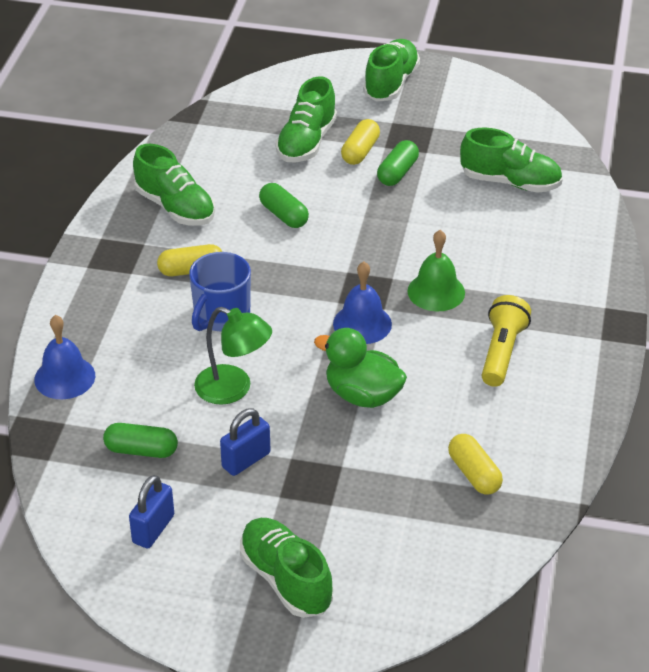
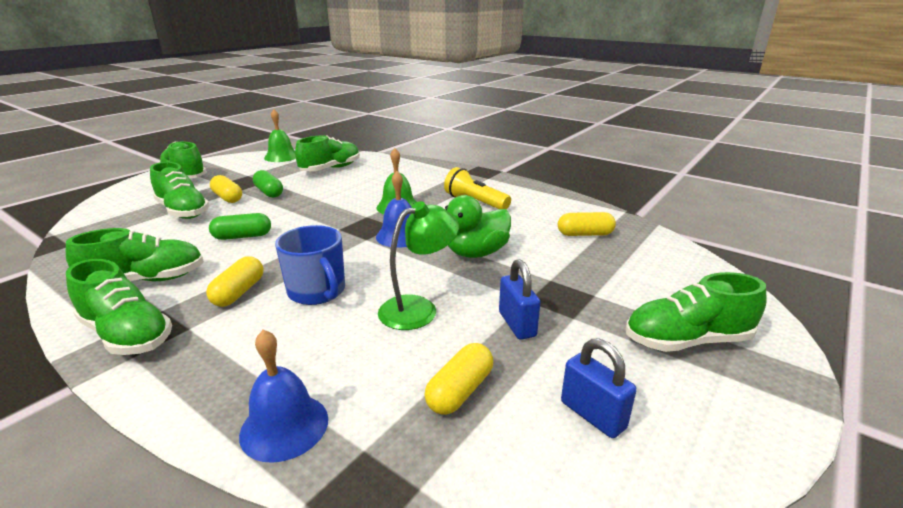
camera: 65 degrees left, 15 degrees down
green capsule [103,423,178,458] -> yellow capsule [424,343,493,415]
none -> green shoe [66,259,172,355]
none -> green bell [264,110,296,162]

